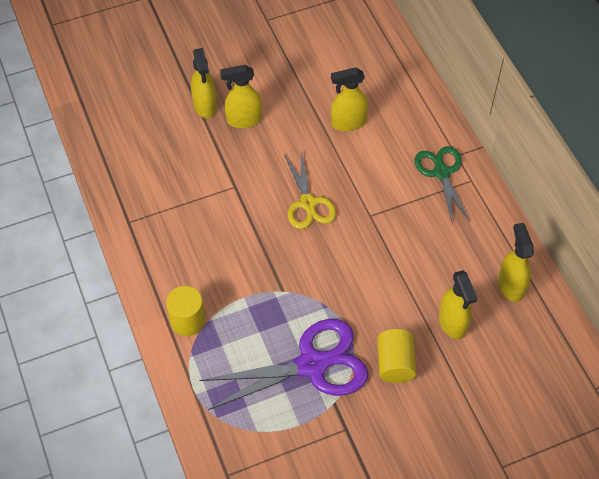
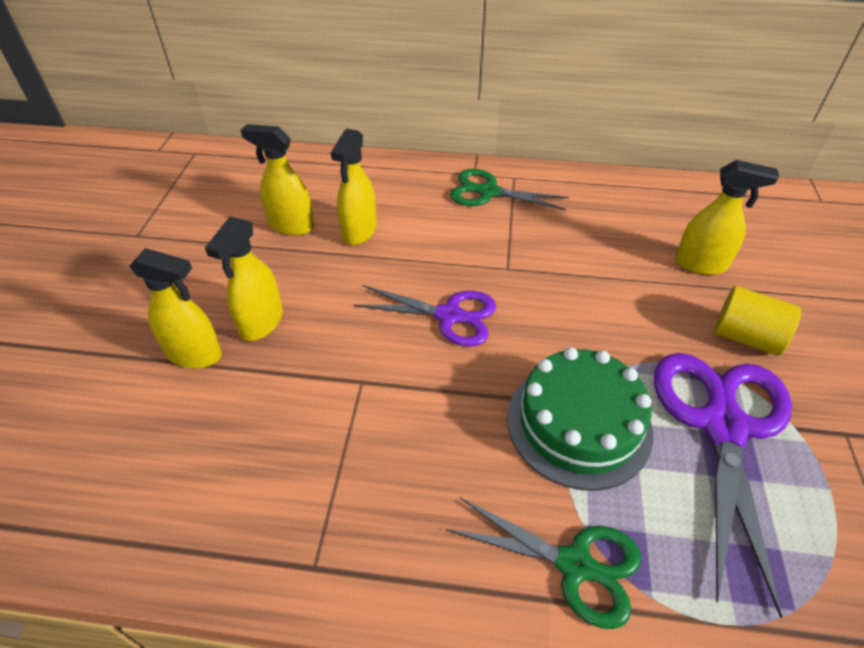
camera: 60 degrees left, 10 degrees down
yellow cylinder [166,286,205,336] -> green scissors [446,497,641,629]
yellow scissors [284,152,336,229] -> purple scissors [354,285,496,347]
yellow spray bottle [498,223,534,302] -> yellow spray bottle moved to [241,124,314,236]
none -> green cake [507,347,653,491]

